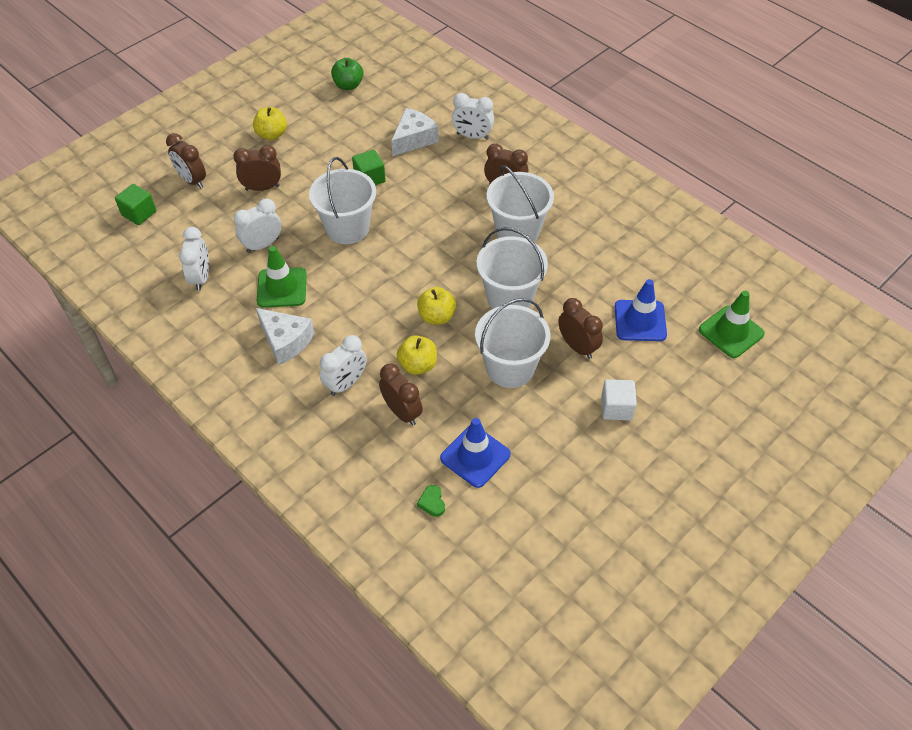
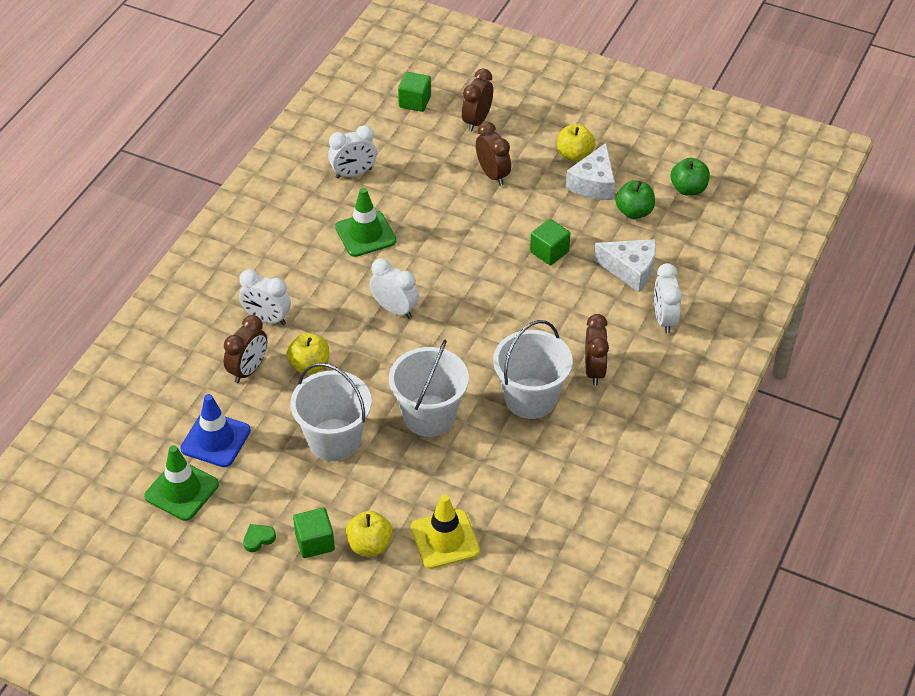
camera: 70 degrees right, 5 degrees down
white clock [234,199,282,253] -> white clock moved to [370,258,419,318]
white cheese [256,308,315,365] -> white cheese moved to [566,143,615,200]
white bucket [309,157,376,244] -> none
yellow apple [417,287,456,324] -> yellow apple moved to [346,511,393,556]
green heart [417,485,445,517] -> green heart moved to [243,524,276,552]
brown clock [558,298,603,359] -> none
white cube [601,379,637,420] -> green cube [293,508,335,558]
blue traffic cone [615,279,667,341] -> yellow traffic cone [411,495,480,569]
green traffic cone [699,291,765,358] -> green traffic cone moved to [144,445,219,521]
none -> green apple [616,180,655,219]

